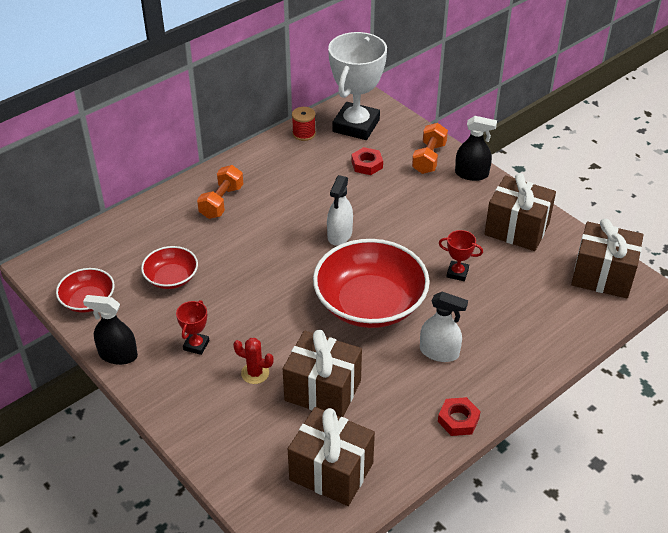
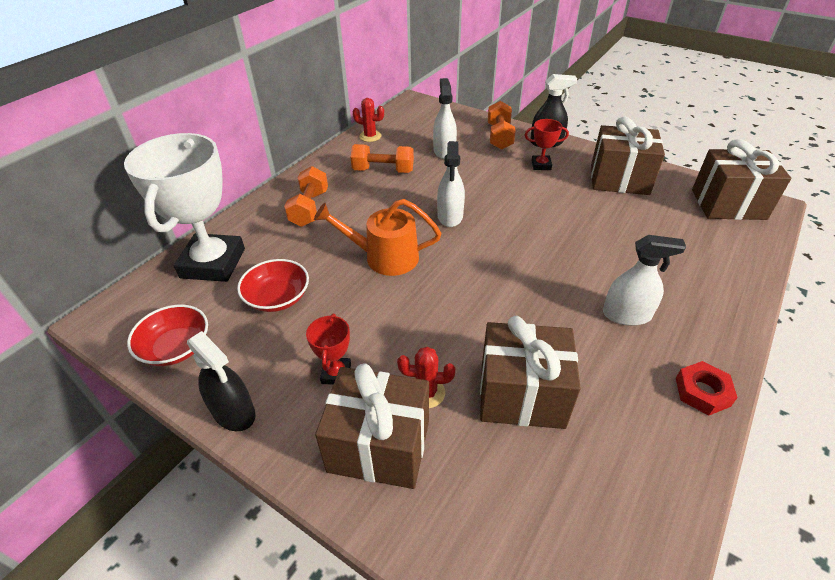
camera: 15 degrees left, 0 degrees up
black spray bottle [83,295,138,365] -> black spray bottle turned 135 degrees counterclockwise [187,331,255,431]
brown gift [288,407,375,506] -> brown gift moved to [315,363,429,489]
red spool [292,107,316,141] -> red cactus [353,98,384,142]
red bowl [313,239,430,328] -> none
white trophy [328,32,387,140] -> white trophy moved to [124,133,245,282]
red nut [351,147,383,175] -> white spray bottle [433,78,457,159]
red trophy [439,230,483,281] -> red trophy moved to [525,119,569,170]
none -> orange watering can [314,199,441,276]
none -> orange dumbbell [350,144,414,173]

